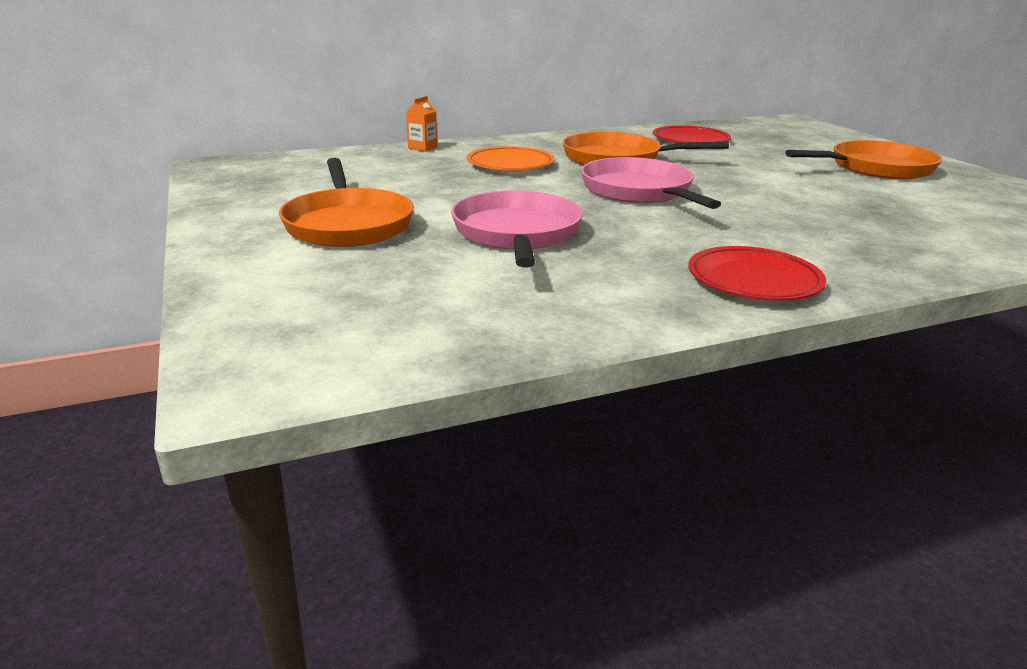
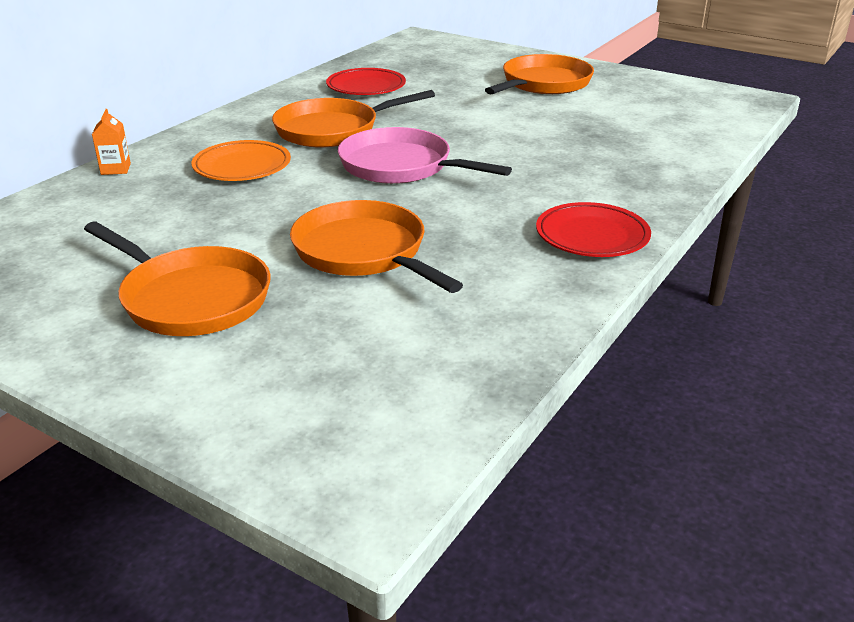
camera: 35 degrees left, 5 degrees up
pink pan [451,190,583,267] -> orange pan [290,200,463,293]

